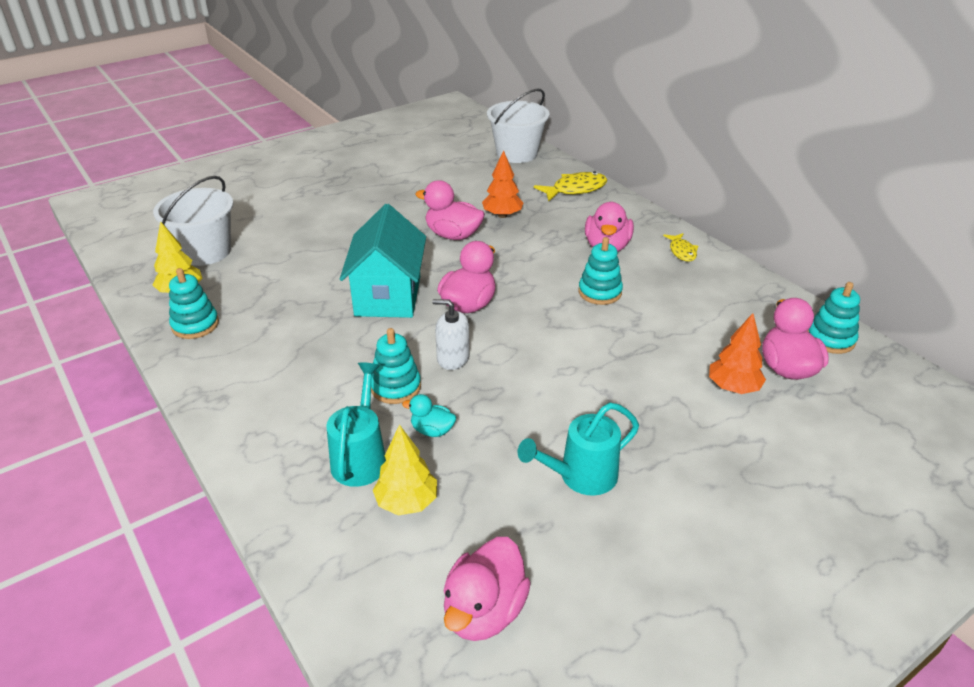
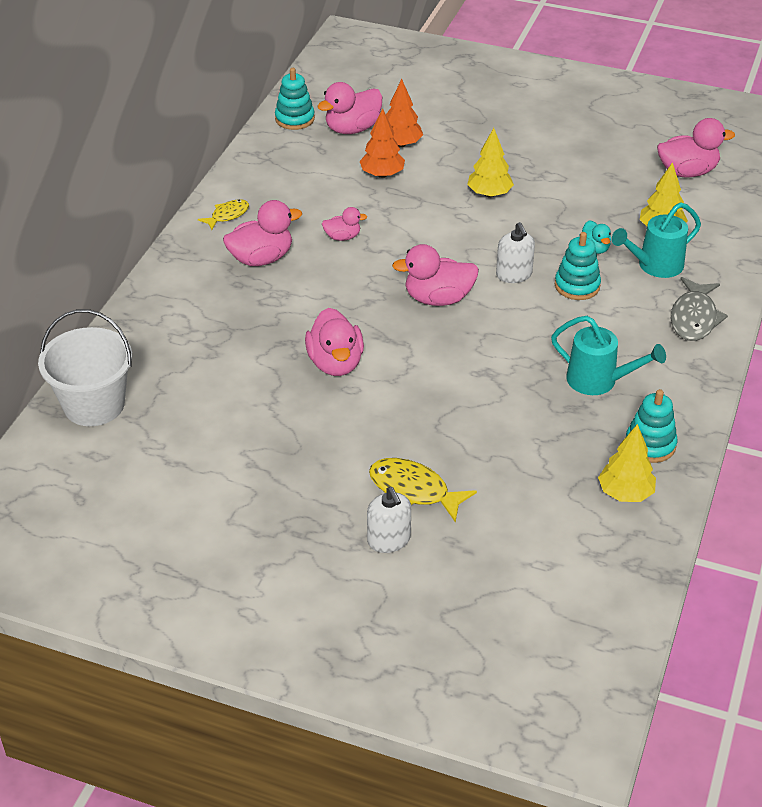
camera: 125 degrees left, 5 degrees up
white bucket [153,176,233,266] -> none
turquoise house [340,204,426,318] -> none
orange tree [482,150,523,218] -> orange tree moved to [360,108,405,178]
turquoise watering can [518,403,639,496] -> turquoise watering can moved to [551,316,666,395]
yellow fish [534,172,607,201] -> yellow fish moved to [369,458,477,523]
turquoise stacking toy [578,237,623,305] -> pink duck [322,207,367,241]
none -> white soap dispenser [367,487,411,553]
none -> yellow tree [467,128,514,197]
none -> grey fish [671,277,728,341]

